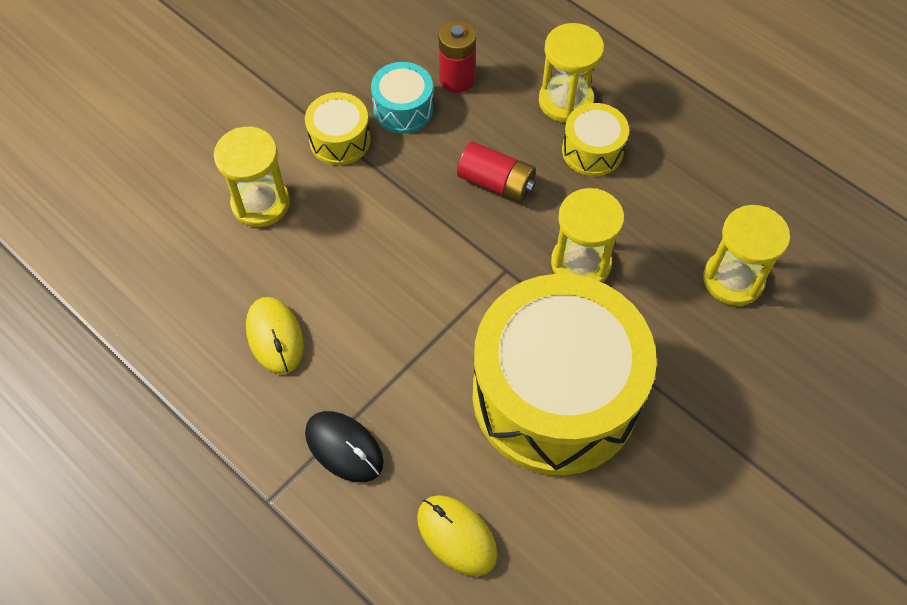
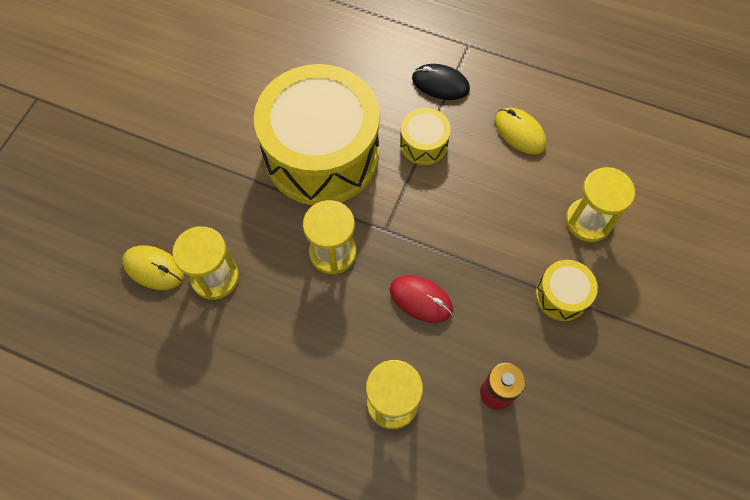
camera: 160 degrees right, 5 degrees up
turquoise drum [371,62,434,134] -> none
yellow mouse [417,495,497,576] -> yellow mouse moved to [122,245,184,290]
red battery [457,142,536,202] -> red mouse [390,275,453,323]
yellow drum [562,103,629,176] -> yellow drum moved to [400,108,451,165]

